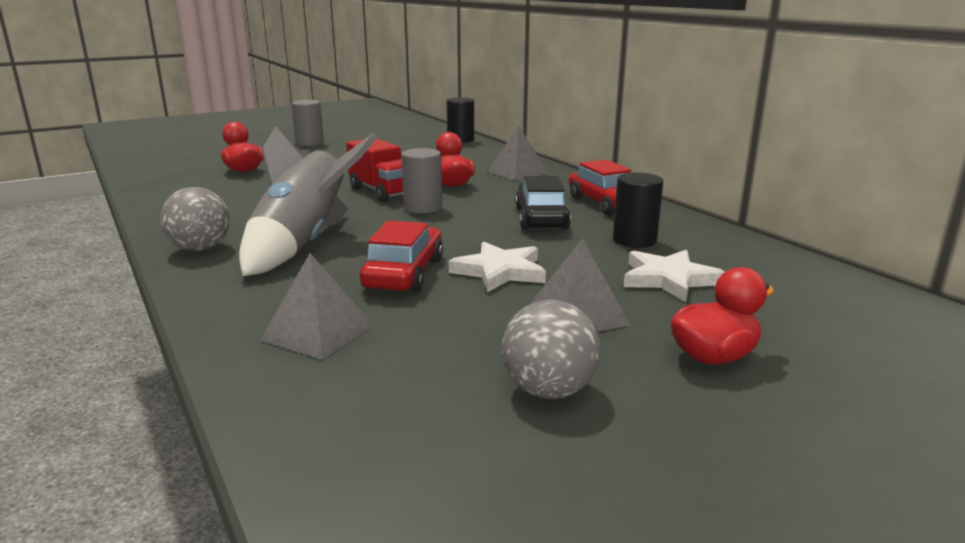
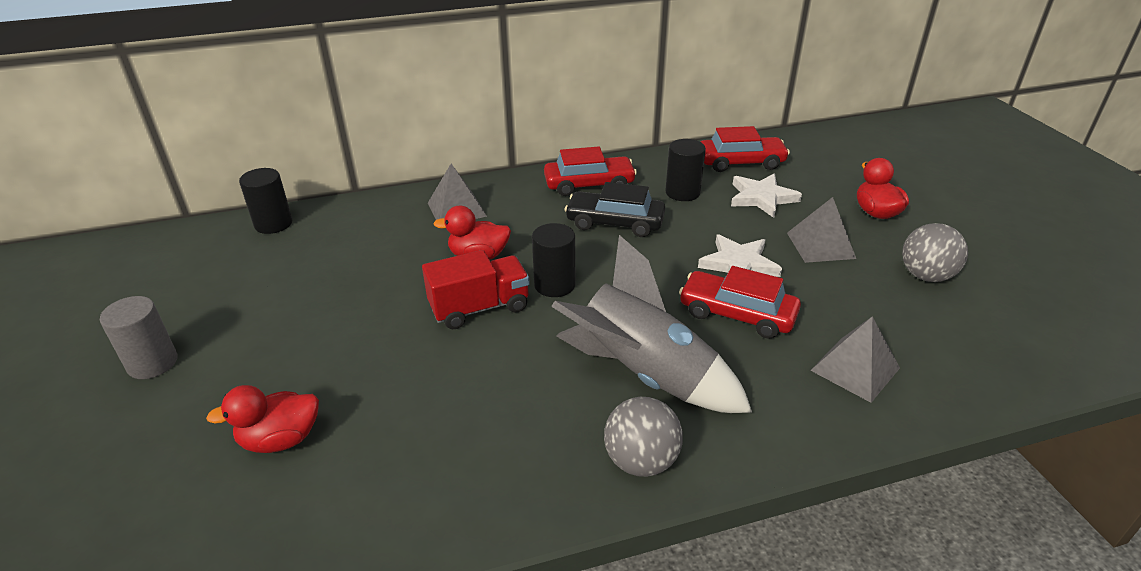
camera: 75 degrees left, 15 degrees up
grey cylinder [402,148,442,214] -> black cylinder [532,223,576,297]
none -> red car [701,126,790,172]

